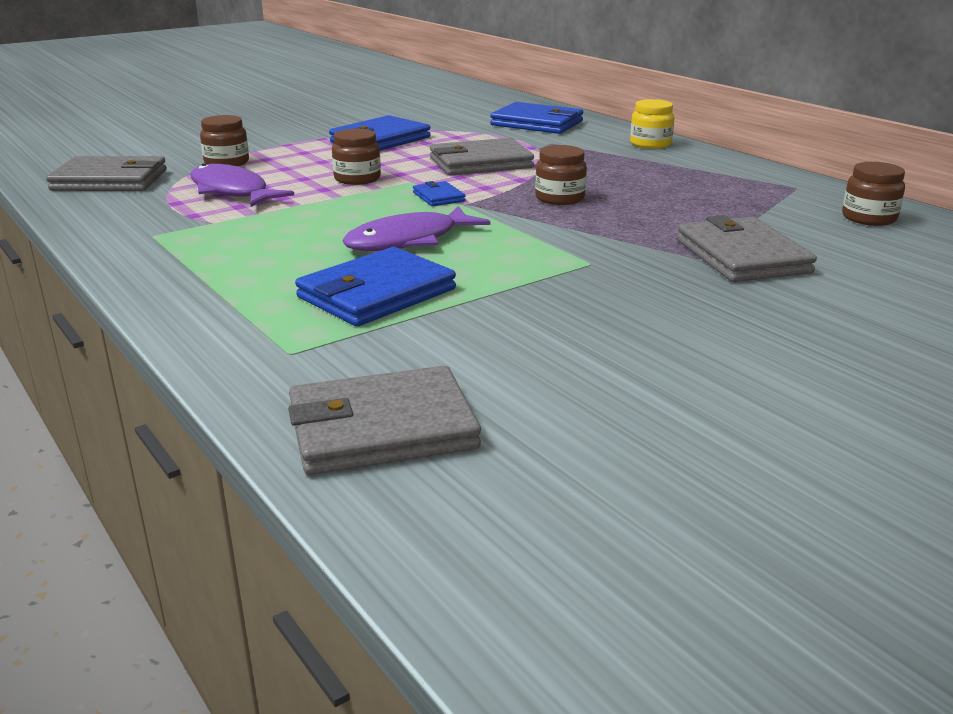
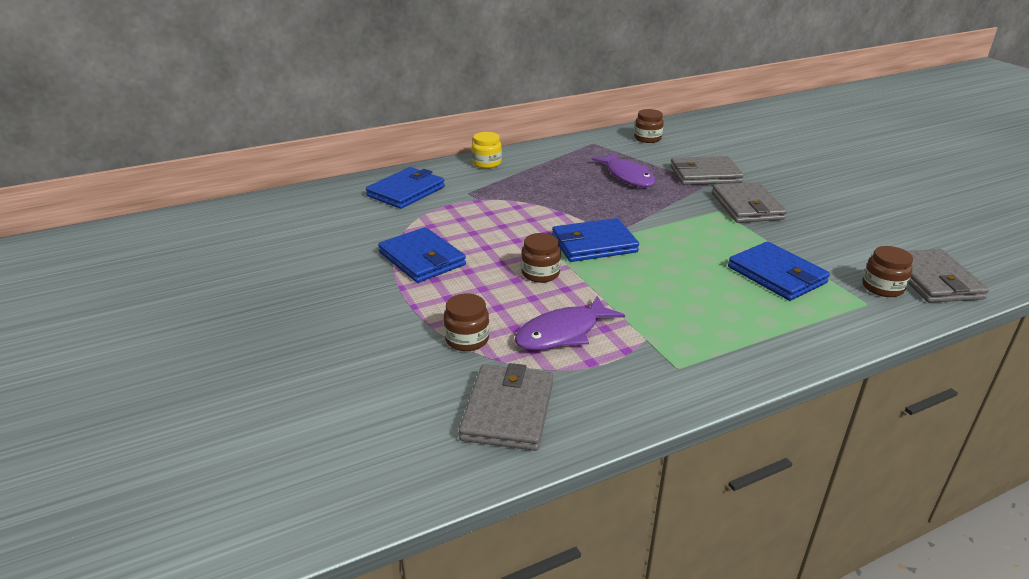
camera: 80 degrees left, 5 degrees up
purple fish [342,206,491,251] -> purple fish moved to [591,153,655,187]
blue wallet [413,181,466,206] -> blue wallet [552,218,639,262], size x2.04
grey wallet [430,138,534,176] -> grey wallet moved to [712,182,787,223]
brown jar [535,145,587,205] -> brown jar moved to [862,246,913,297]

